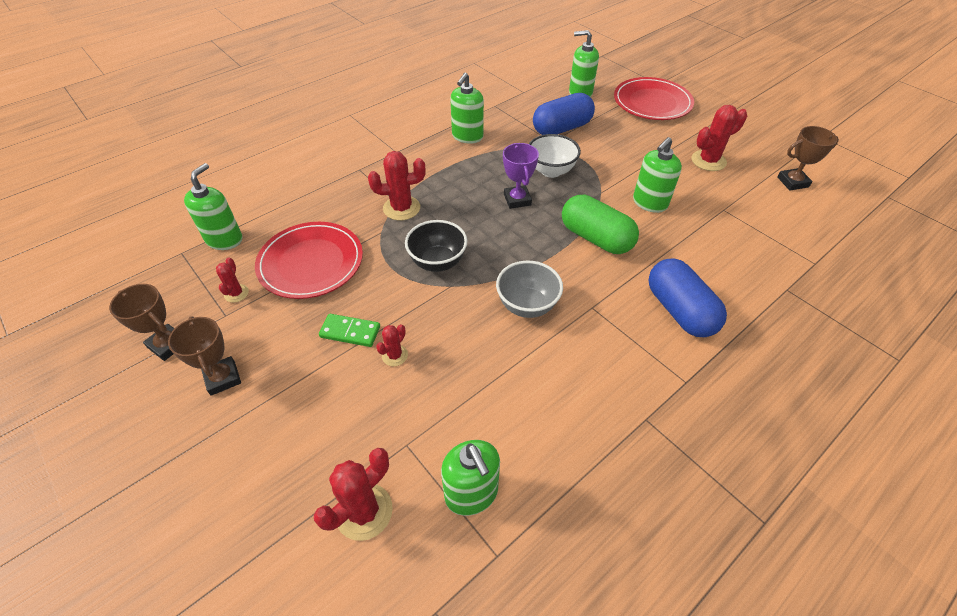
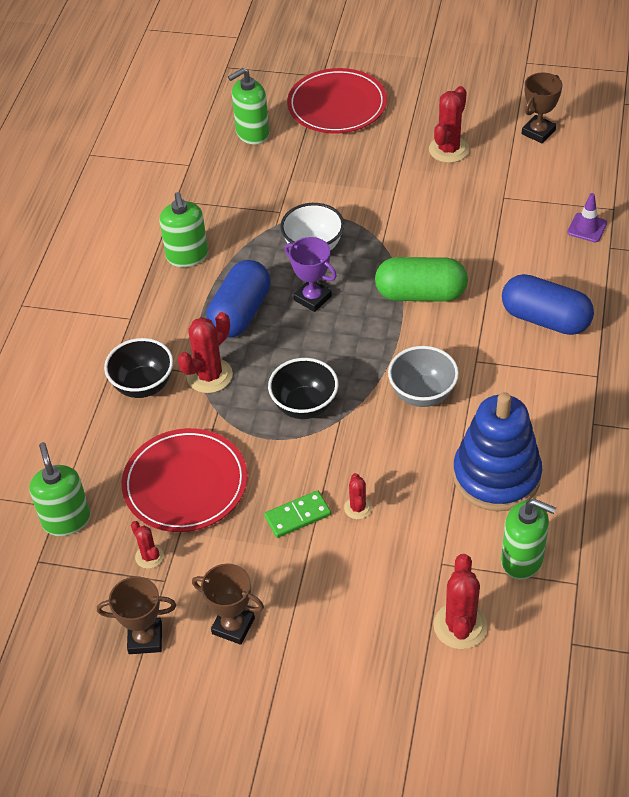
camera: 35 degrees left, 0 degrees up
blue capsule [533,93,595,135] -> blue capsule moved to [206,260,270,338]
green soap dispenser [633,137,682,213] -> none
none -> black bowl [104,338,173,398]
none -> blue stacking toy [453,392,542,511]
none -> purple traffic cone [567,193,607,242]

